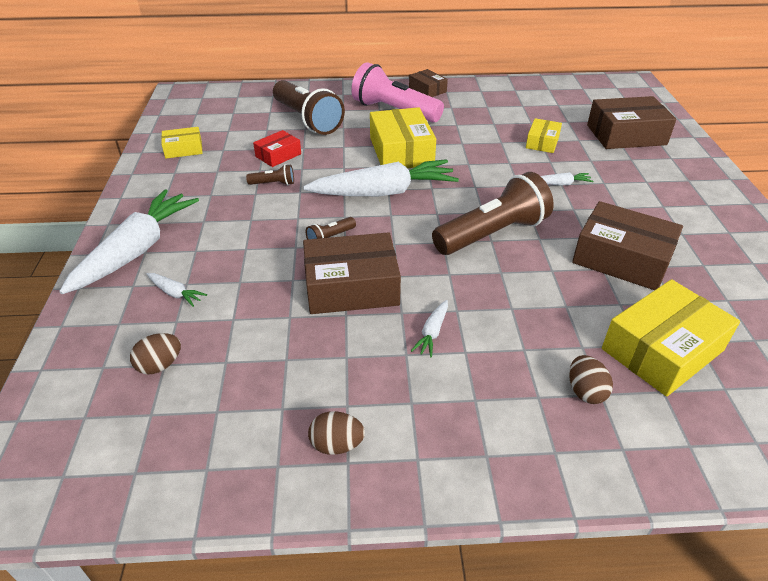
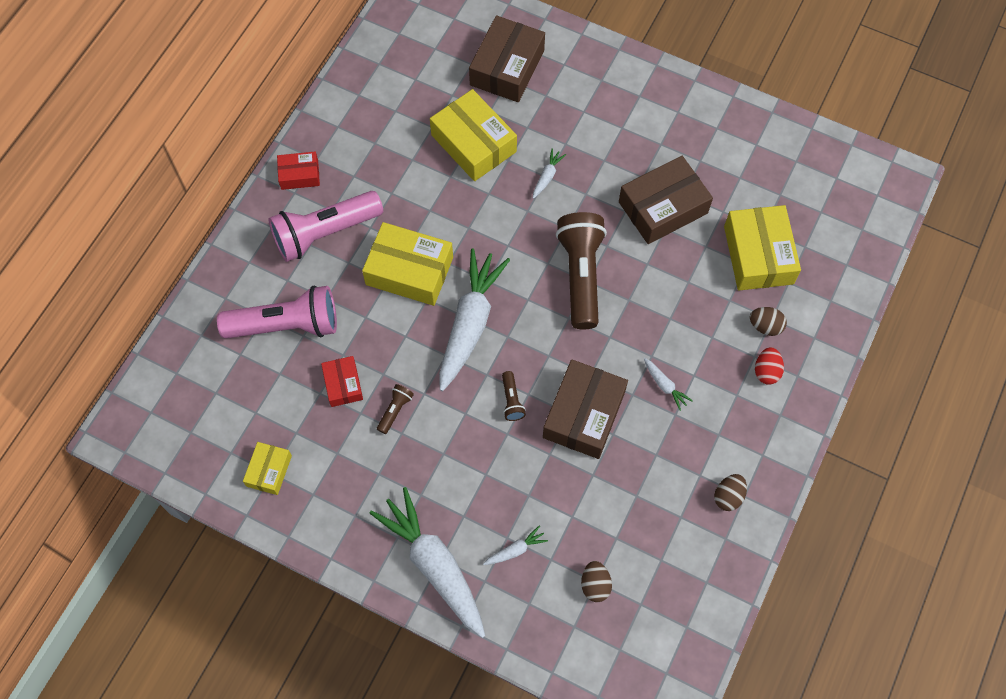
camera: 60 degrees left, 25 degrees up
brown flashlight [273,80,345,135] -> pink flashlight [217,285,337,339]
brown box [409,69,448,97] -> red box [277,152,320,190]
yellow box [526,118,562,153] -> yellow box [430,89,517,181], size x1.84
none -> red egg [755,347,784,385]

